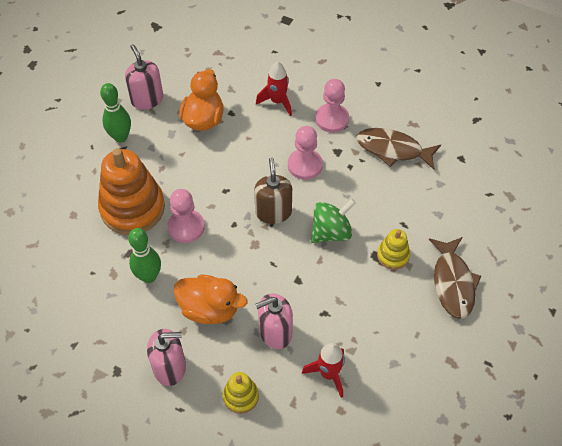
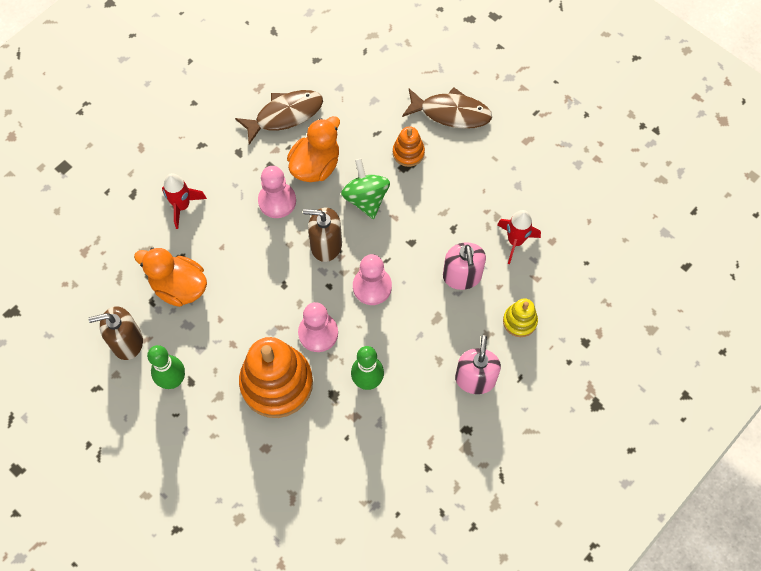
camera: 75 degrees left, 10 degrees up
pink soap dispenser [125,44,163,109] -> brown soap dispenser [88,306,143,360]
orange duck [174,274,248,324] -> orange duck moved to [287,116,340,182]
pink pawn [315,79,349,133] -> pink pawn moved to [353,254,392,305]
brown fish [357,128,441,170] -> brown fish turned 150 degrees counterclockwise [235,90,323,145]
yellow stacking toy [377,229,410,270] -> orange stacking toy [393,126,425,167]

